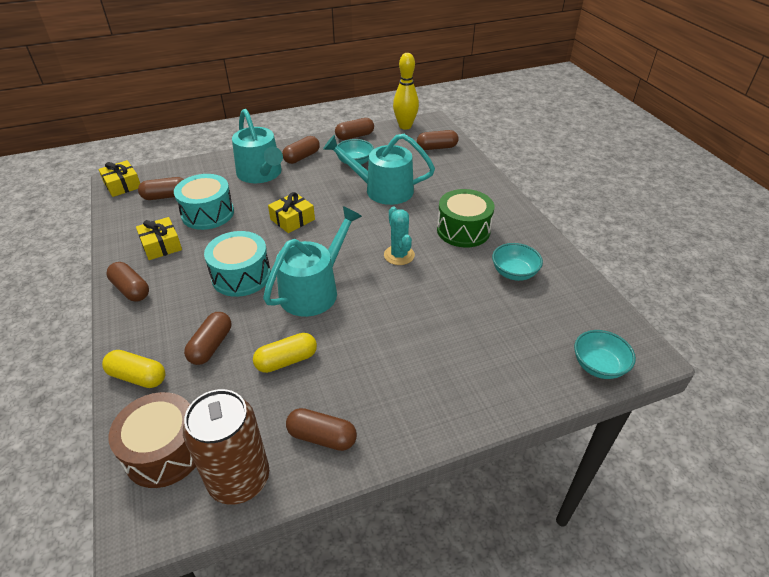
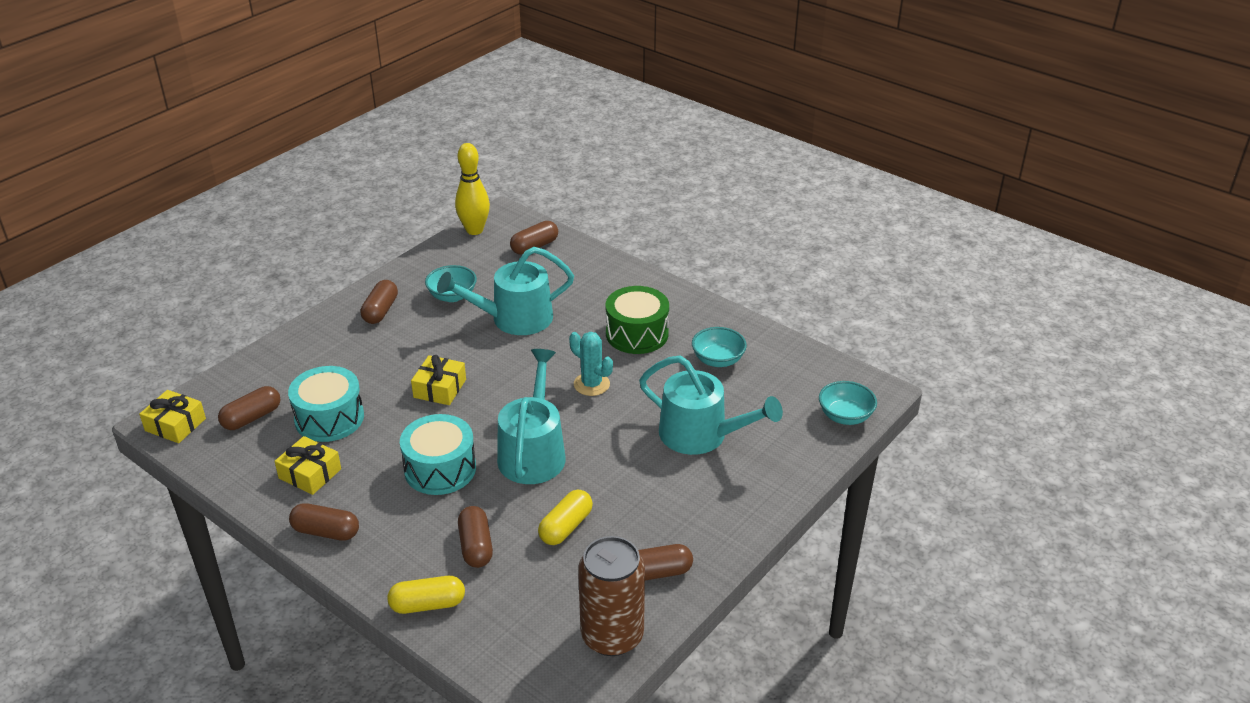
camera: 30 degrees left, 5 degrees down
brown drum [108,392,196,488] -> none
turquoise watering can [232,109,283,183] -> turquoise watering can moved to [639,356,783,455]
brown capsule [335,118,374,140] -> none

